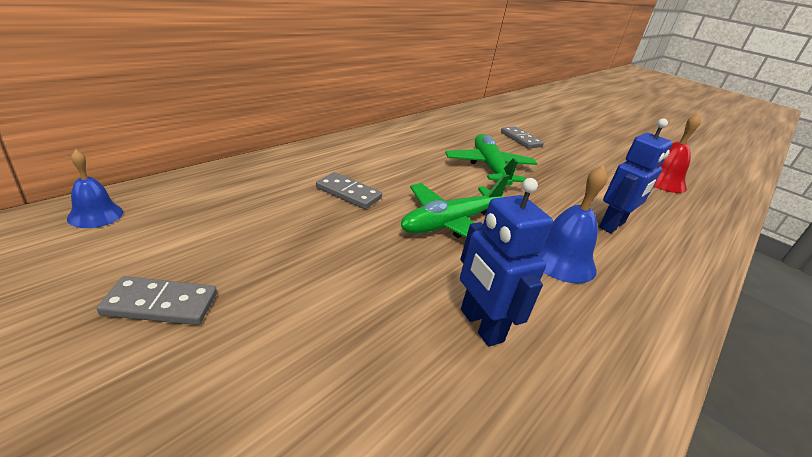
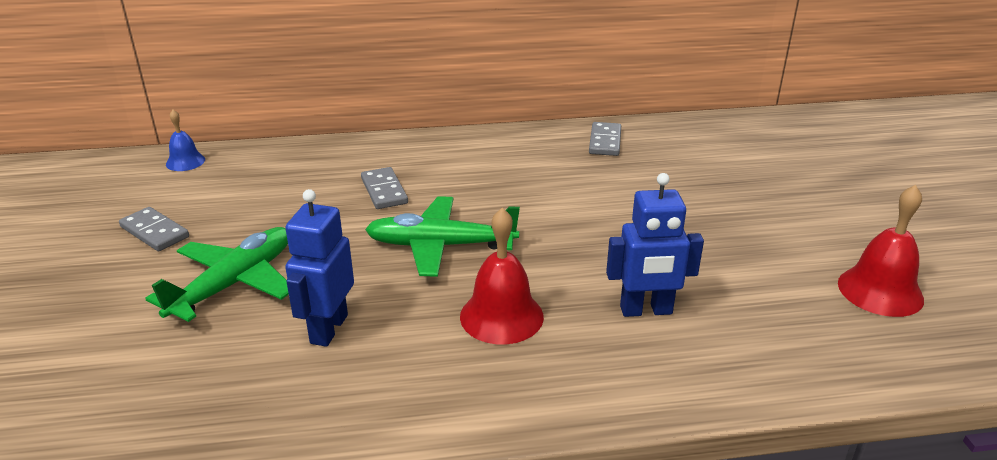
camera: 45 degrees right, 0 degrees up
green plane [445,134,537,186] -> green plane moved to [145,227,289,322]
grey domino [501,127,544,149] -> grey domino moved to [589,122,621,156]
blue bell [537,165,608,283] -> red bell [460,208,544,344]

